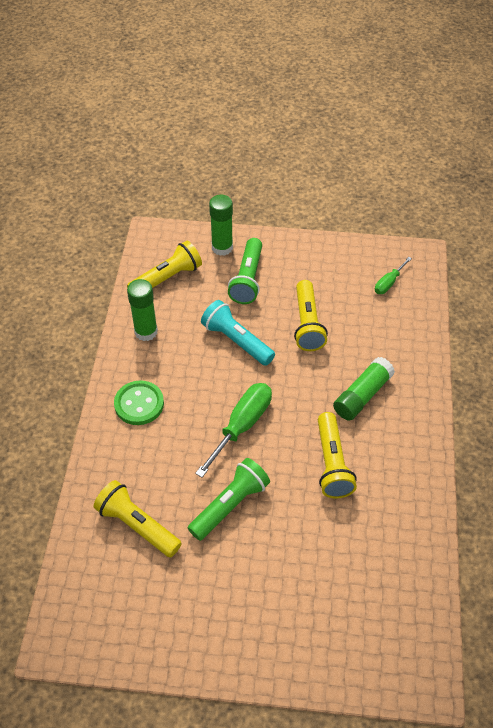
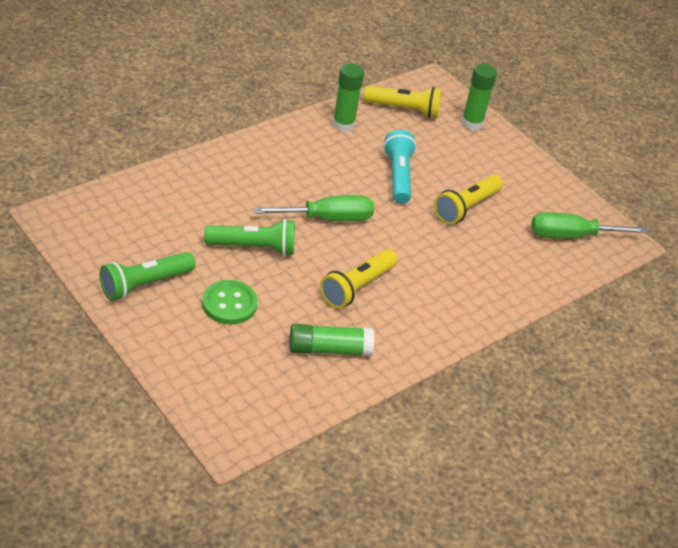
camera: 40 degrees right, 10 degrees down
yellow flashlight [94,480,182,558] -> none
green button [114,380,164,425] -> green button moved to [202,280,258,324]
green flashlight [228,238,262,304] -> green flashlight moved to [100,252,195,301]
green glue stick [333,357,395,420] -> green glue stick moved to [289,324,374,356]
green screwdriver [375,257,412,294] -> green screwdriver [531,212,647,239], size x1.81

